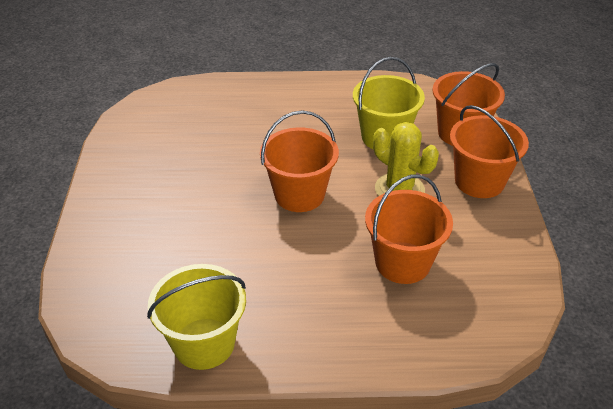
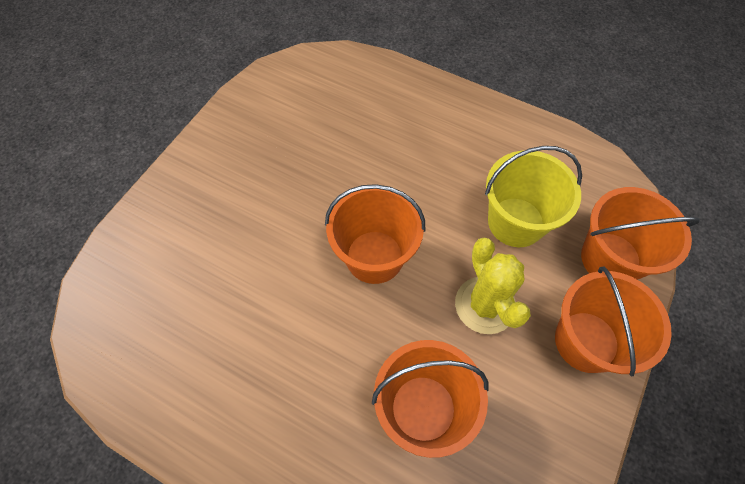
camera: 30 degrees right, 20 degrees up
yellow bucket [147,264,246,370] -> none

